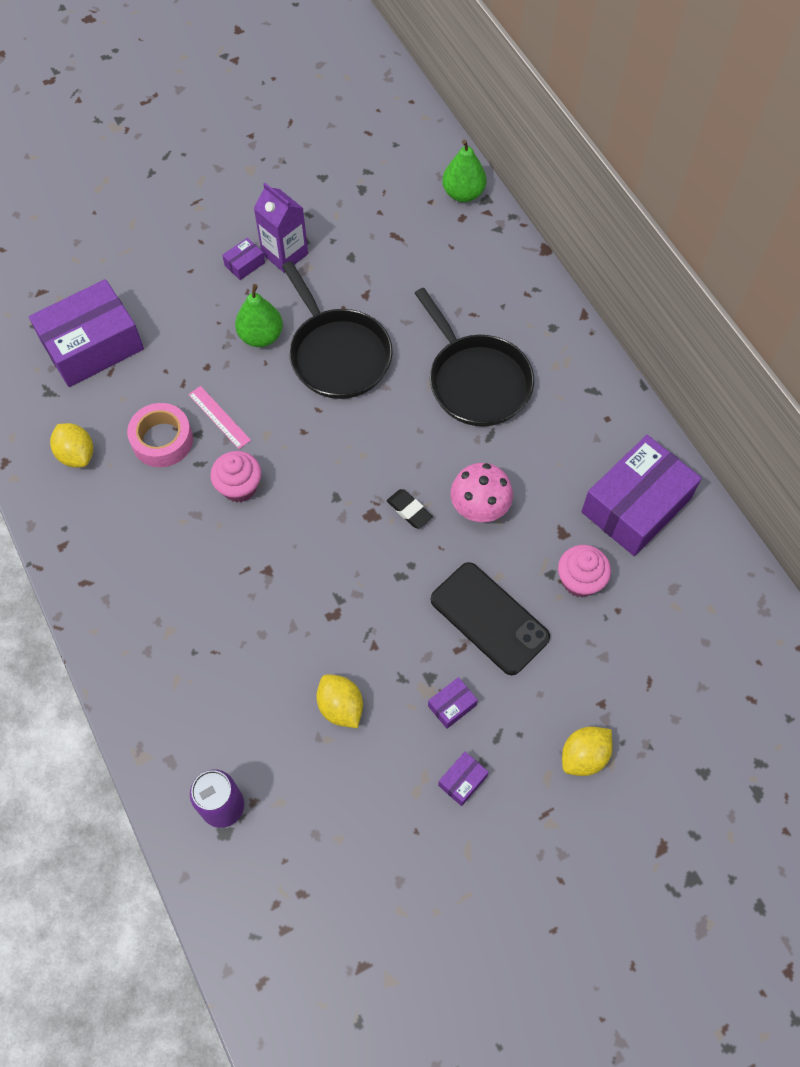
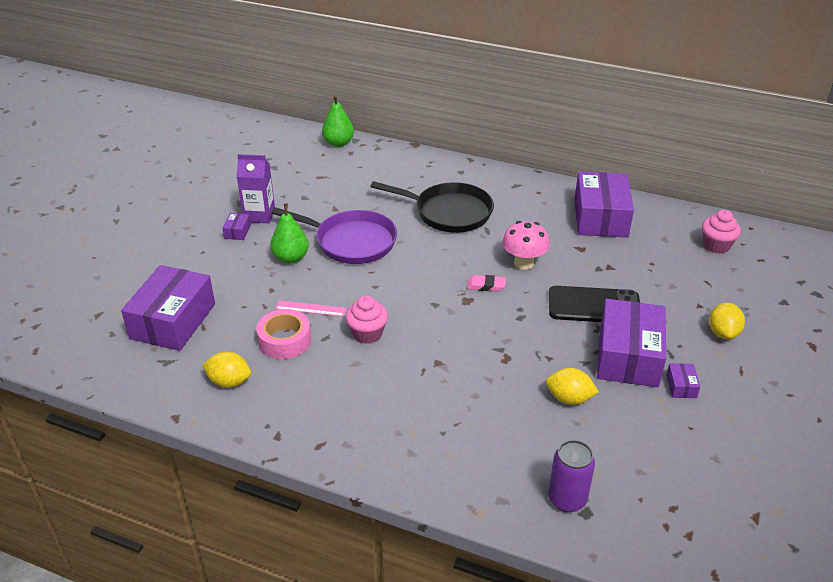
camera: 40 degrees left, 25 degrees down
black pan [282,261,393,399] -> purple pan [272,207,397,264]
black eraser [387,489,433,529] -> pink eraser [467,275,506,291]
purple box [428,677,478,729] -> purple box [597,299,666,387], size x2.49
pink cupcake [558,545,611,597] -> pink cupcake moved to [702,210,741,254]

